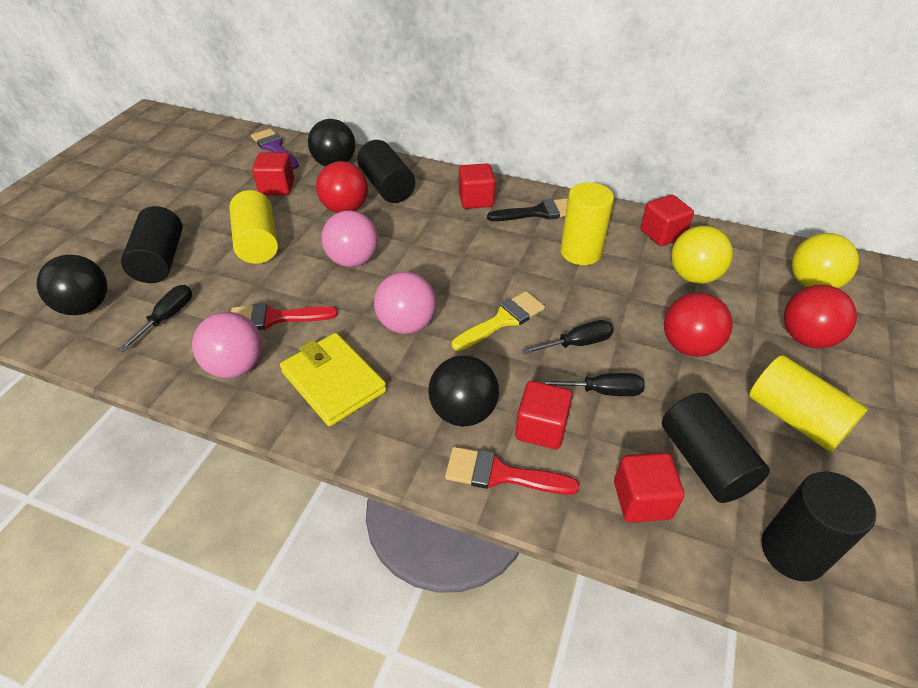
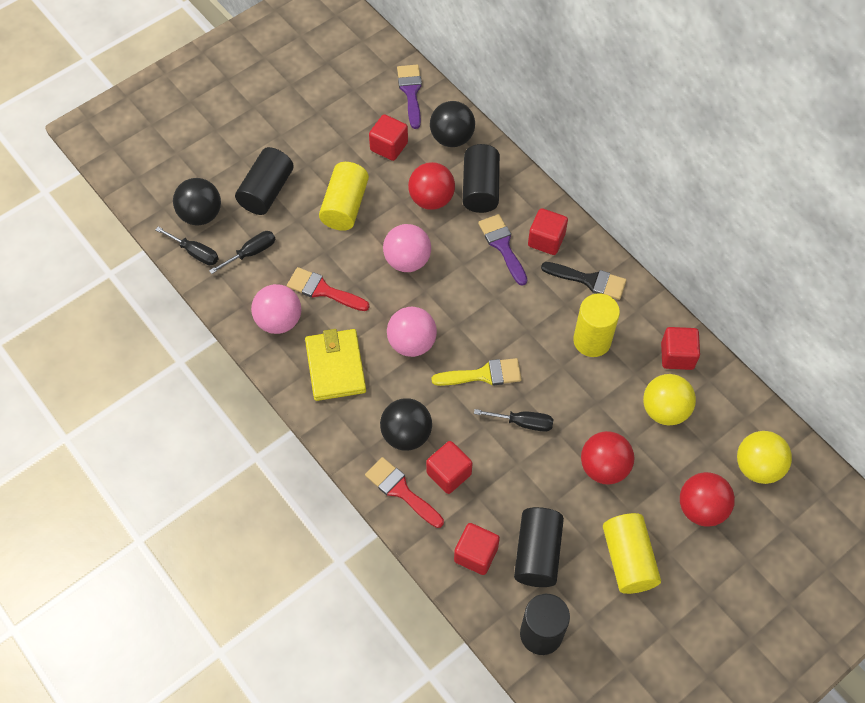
camera: 30 degrees right, 15 degrees up
black screwdriver [539,373,645,396] -> black screwdriver moved to [155,227,219,265]
none -> purple brush [478,214,527,286]

